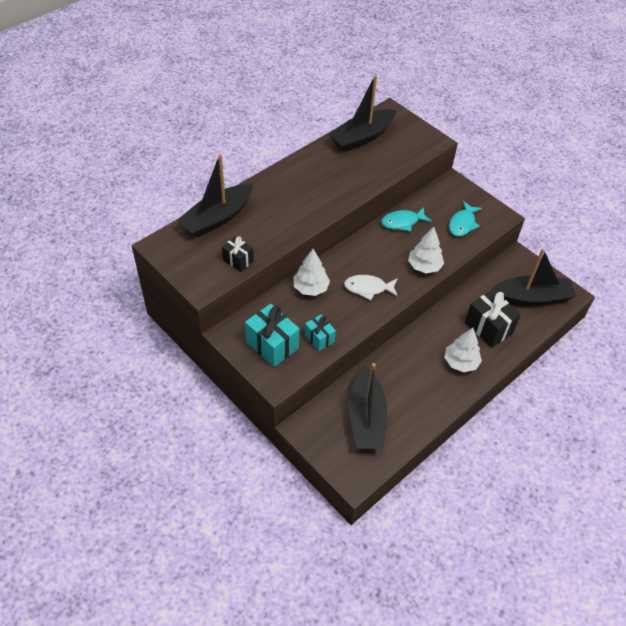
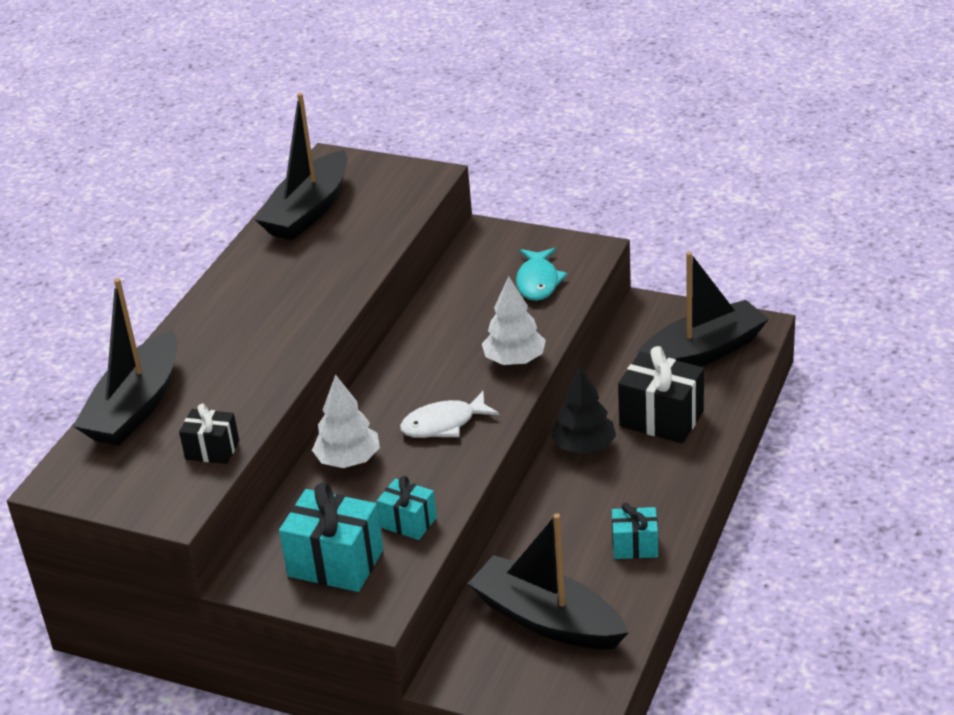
camera: 20 degrees left, 15 degrees down
black boat [349,363,387,449] -> black boat turned 150 degrees clockwise [468,513,629,649]
turquoise fish [381,207,432,232] -> none
white tree [444,328,482,372] -> none
none -> black tree [551,365,616,454]
none -> turquoise gift [612,502,658,559]

